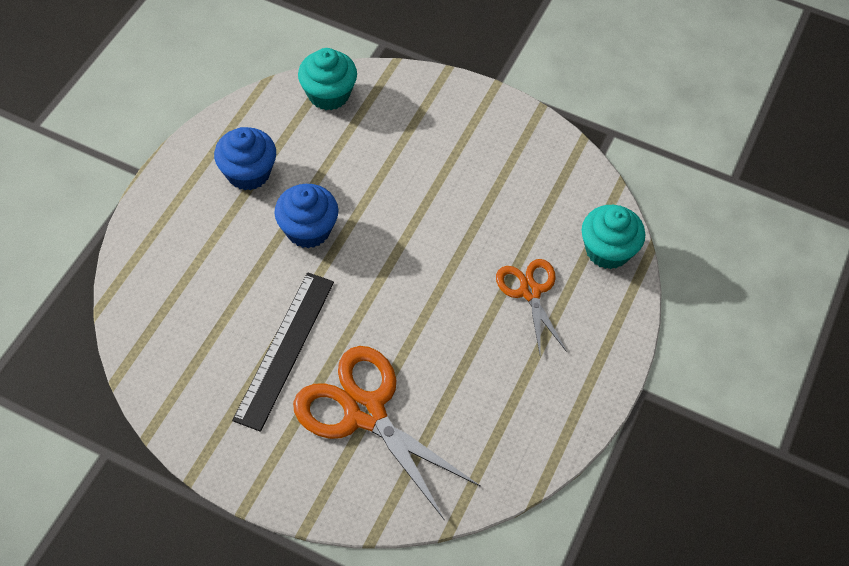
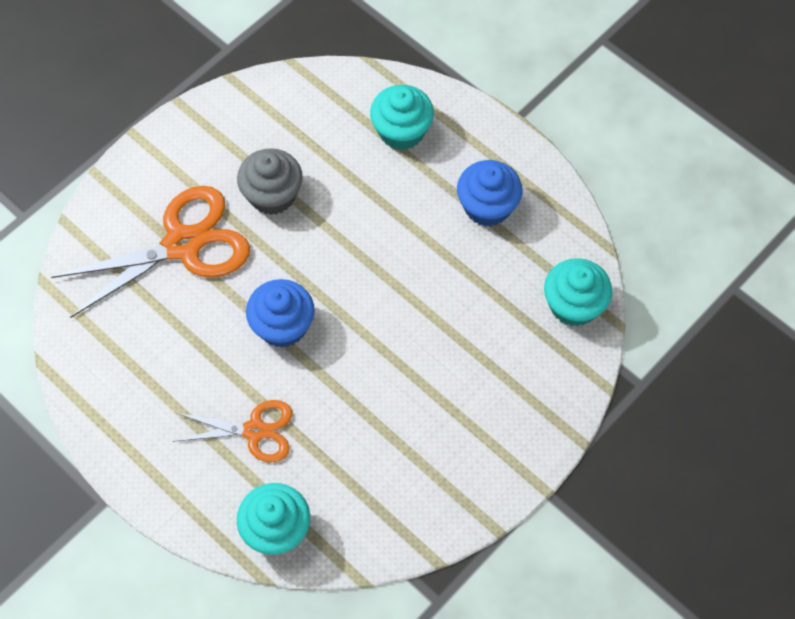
camera: 110 degrees right, 5 degrees up
black ruler [232,272,334,432] -> grey cupcake [237,148,303,215]
blue cupcake [274,184,338,248] -> blue cupcake moved to [246,279,315,348]
none -> turquoise cupcake [370,85,434,150]

